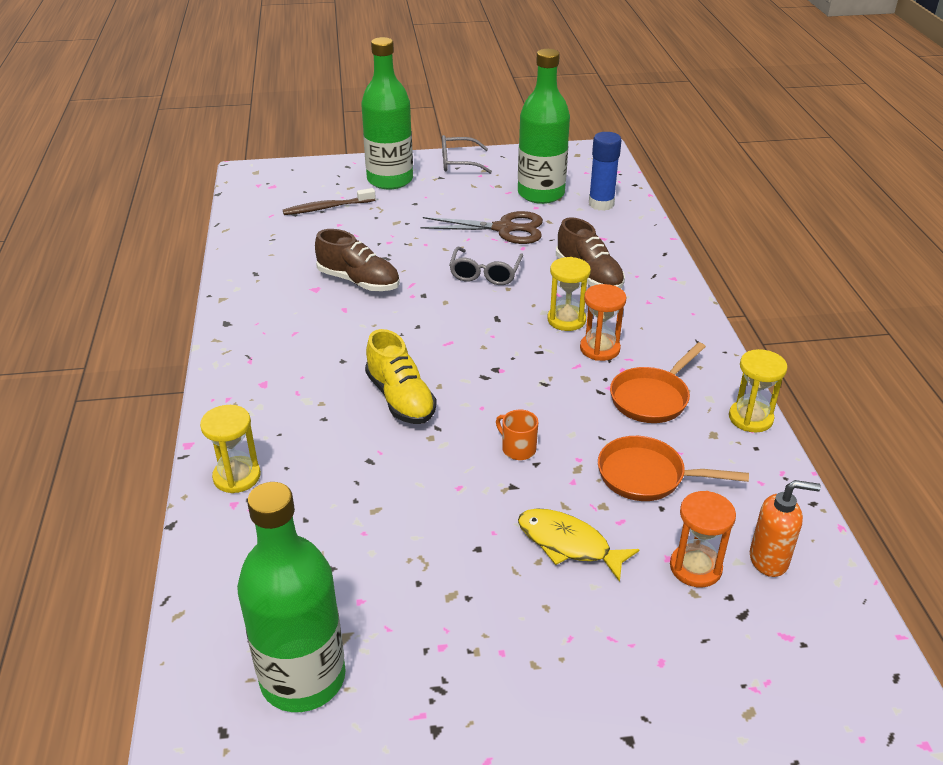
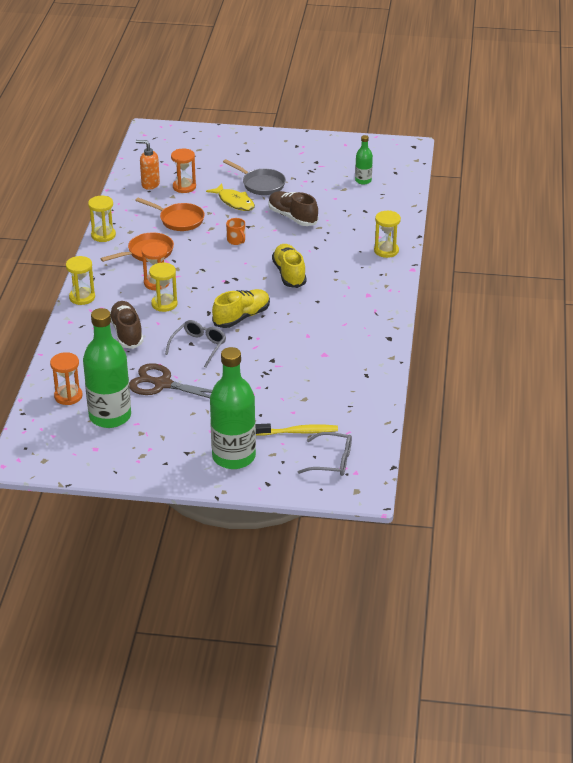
camera: 165 degrees left, 0 degrees up
green bottle [237,482,346,712] -> green bottle [355,135,373,185], size x0.48
brown toothbrush [283,188,376,215] -> yellow toothbrush [256,423,338,436]
brown shoe [315,229,400,291] -> brown shoe moved to [268,191,319,226]
grey glasses [442,135,492,174] -> grey glasses moved to [298,432,352,476]
blue glue stick [589,132,622,211] -> orange hourglass [50,352,82,405]
none -> yellow hourglass [66,256,95,305]
none -> yellow shoe [212,289,270,328]
none -> grey pan [223,159,286,195]

